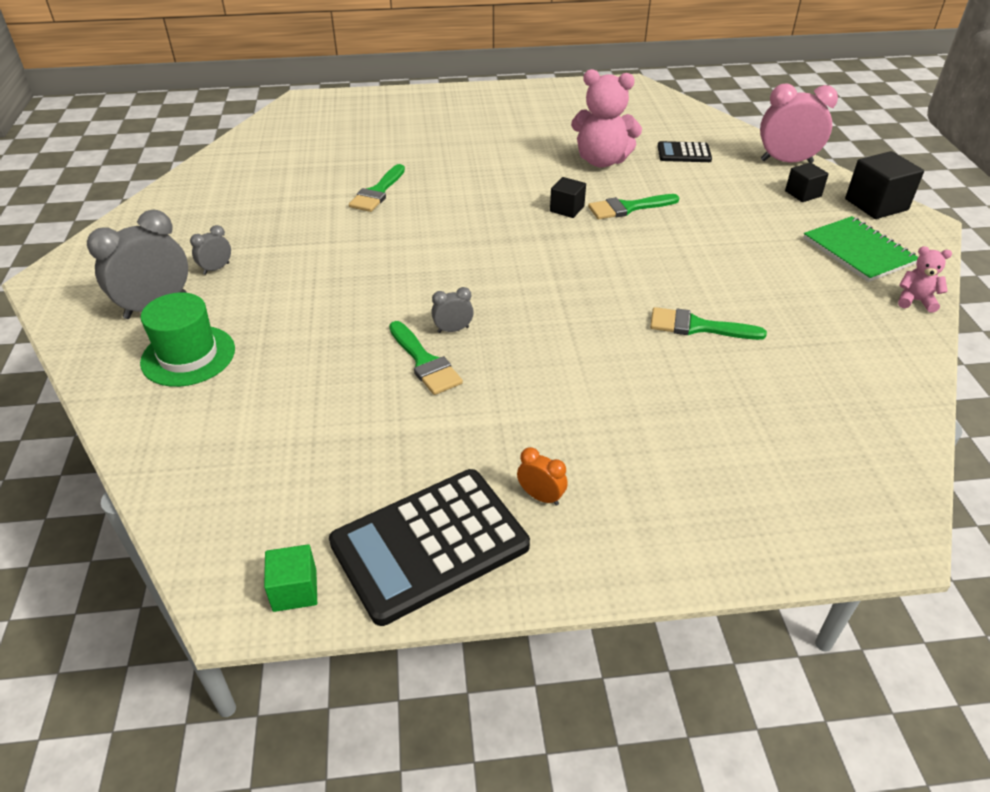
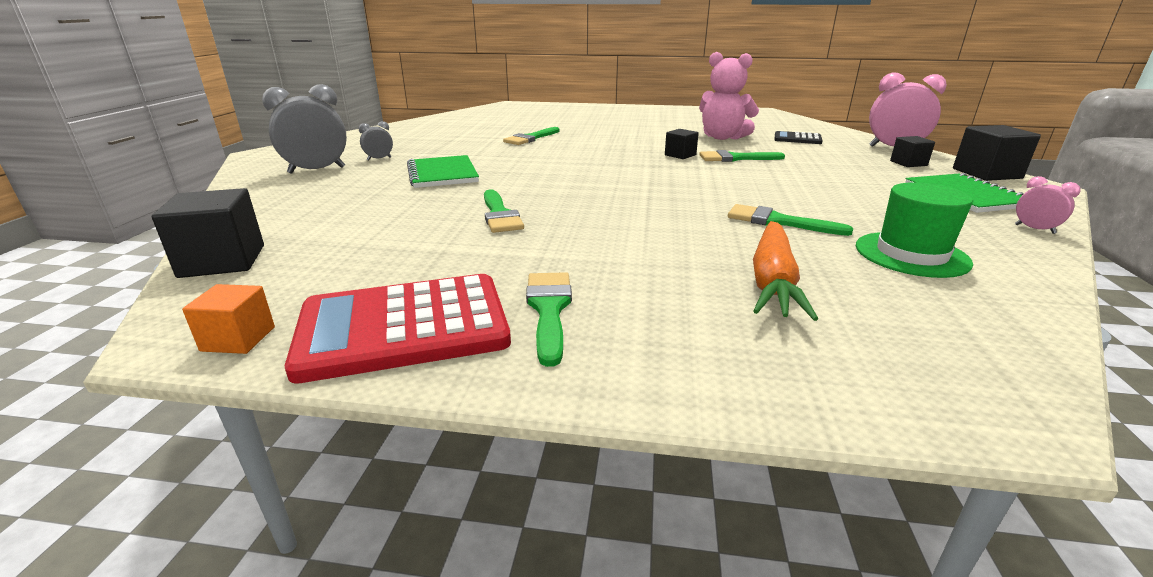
camera: 15 degrees right, 15 degrees down
green hat [140,293,235,387] -> green hat moved to [856,182,973,278]
green cube [264,544,317,612] -> orange cube [182,284,275,354]
black calculator [329,469,530,626] -> red calculator [285,274,511,384]
grey clock [431,287,474,333] -> none
orange clock [517,447,568,506] -> green brush [526,272,572,367]
pink teddy bear [898,246,952,313] -> pink clock [1015,176,1081,234]
none -> black cube [152,188,264,278]
none -> green notebook [407,155,479,188]
none -> orange carrot [753,221,818,321]

